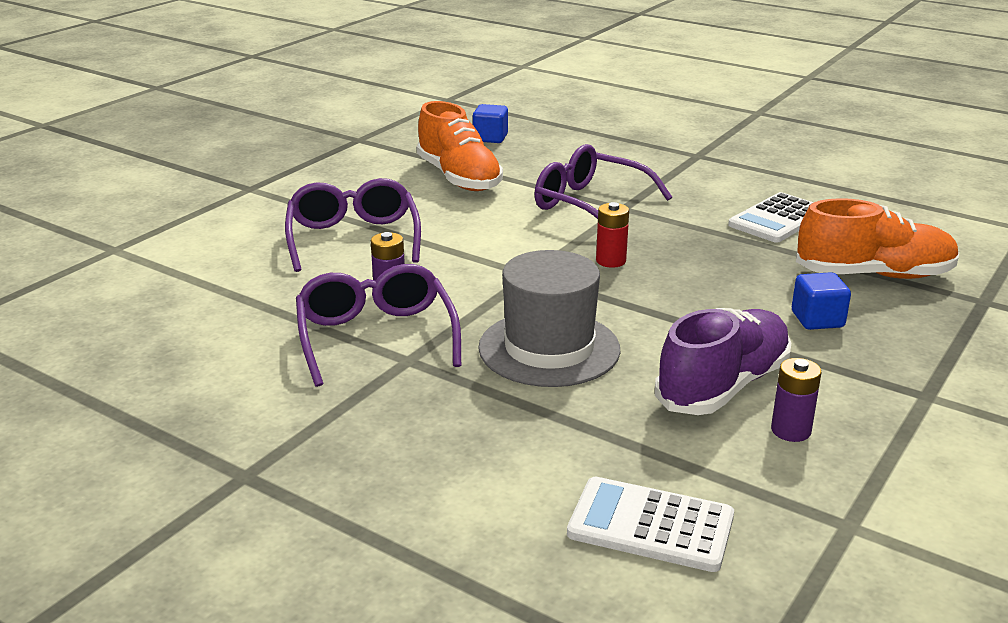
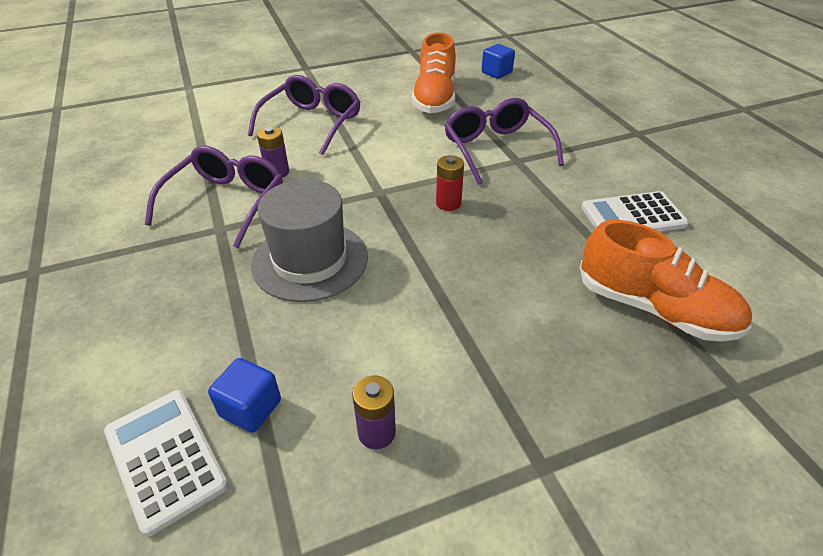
camera: 35 degrees right, 15 degrees up
purple shoe [655,308,791,415] -> none
blue cube [792,272,851,330] -> blue cube moved to [208,358,281,433]

